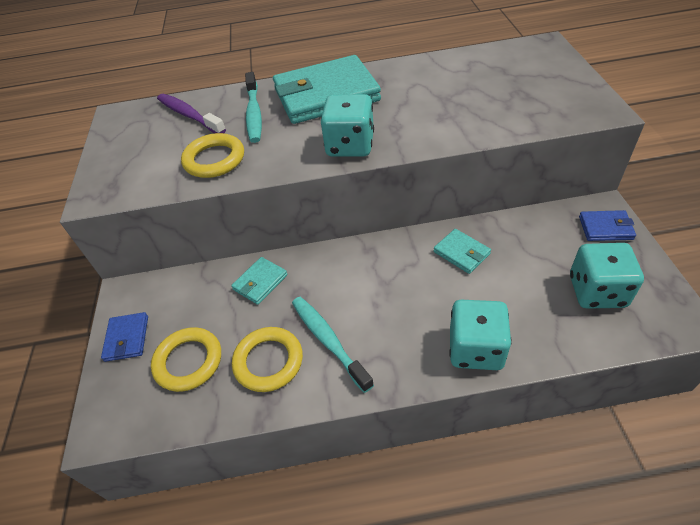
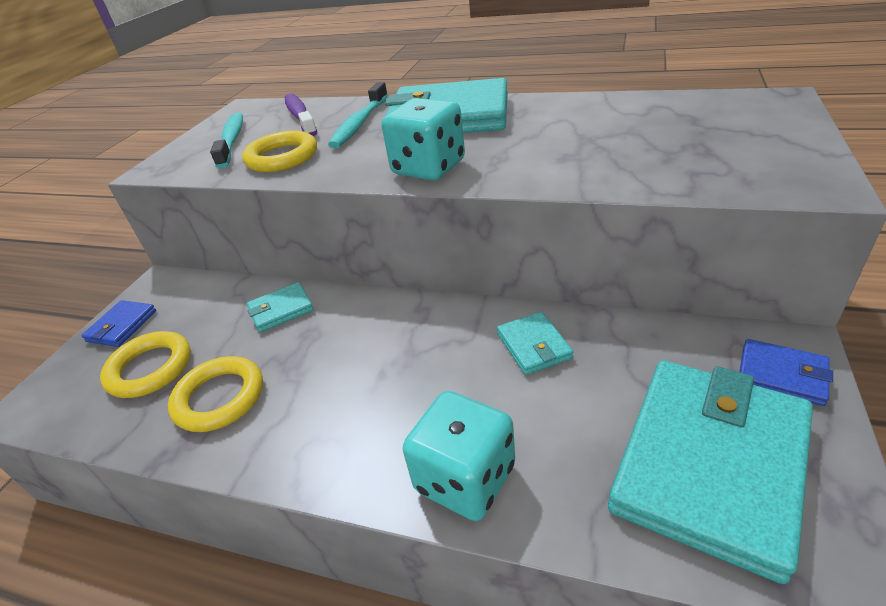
camera: 25 degrees right, 10 degrees down
turquoise toothbrush [292,297,374,393] -> turquoise toothbrush moved to [210,113,243,168]
turquoise dice [570,243,644,309] -> turquoise wallet [608,360,813,584]

